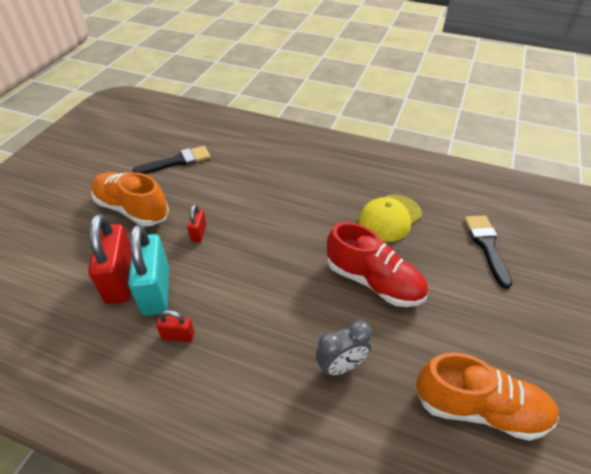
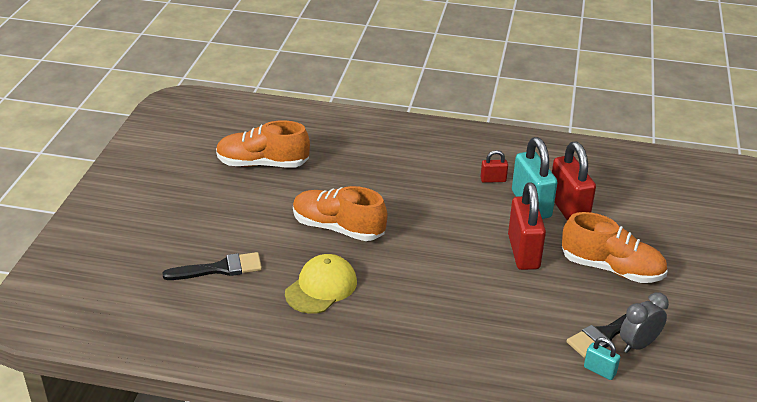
camera: 170 degrees right, 10 degrees down
red padlock [187,204,207,243] -> red padlock [508,182,546,270], size x2.10
grey clock [316,320,372,376] -> grey clock moved to [620,292,669,353]
red shoe [327,222,428,307] -> orange shoe [293,186,387,241]
black brush [464,216,512,289] -> black brush turned 90 degrees counterclockwise [162,252,262,280]
none -> turquoise padlock [584,337,620,380]

